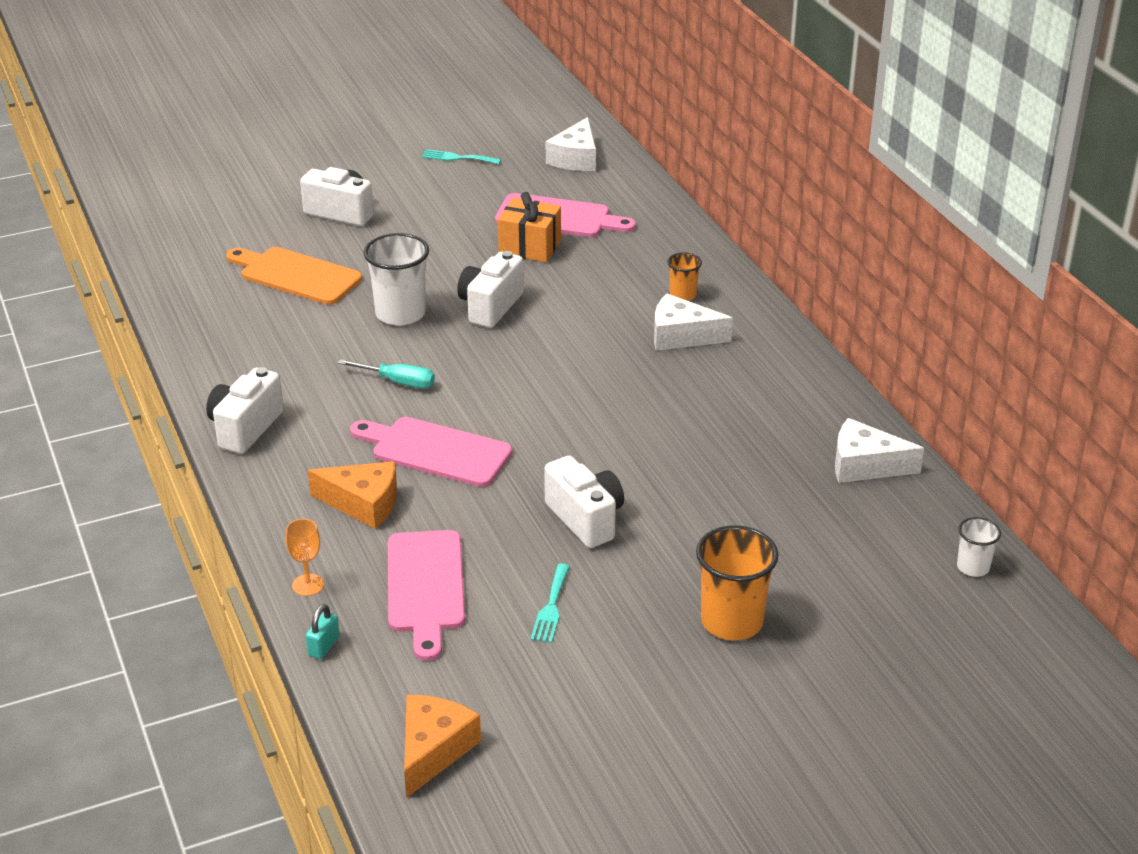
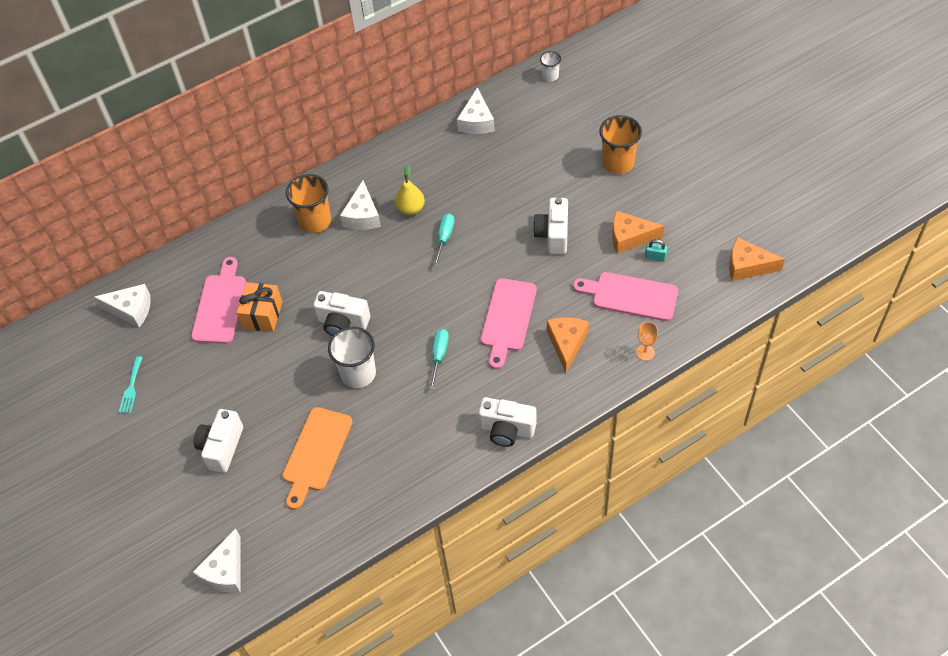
camera: 95 degrees left, 20 degrees up
turquoise padlock [306,604,340,659] -> turquoise padlock moved to [645,239,667,261]
pink cutting board [388,530,465,661] -> pink cutting board turned 150 degrees counterclockwise [573,272,678,321]
turquoise fork [530,563,570,643] -> orange cheese [612,211,664,254]
white camera [544,456,624,548] -> white camera turned 45 degrees counterclockwise [533,198,568,254]
orange cup [667,252,702,301] -> orange cup [286,174,331,233], size x1.85
none -> white cheese [193,529,241,593]
none -> yellow pear [395,165,425,215]
none -> turquoise screwdriver [433,214,455,267]

